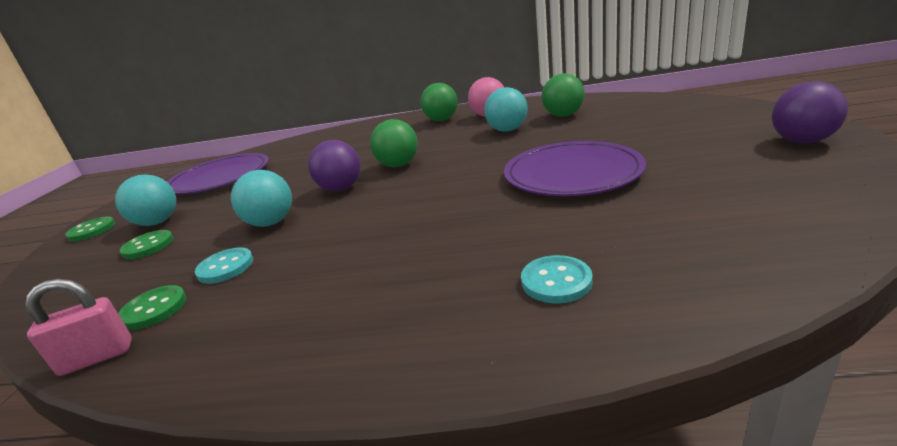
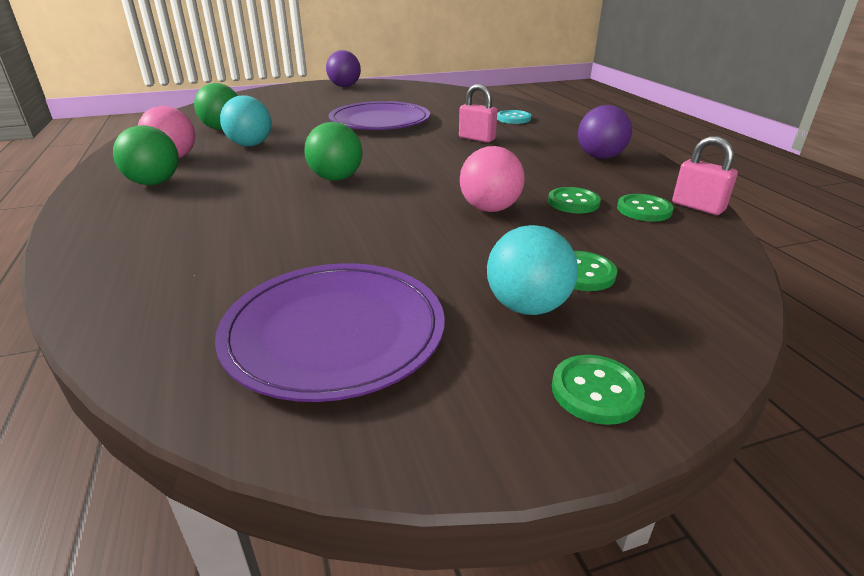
camera: 115 degrees left, 5 degrees up
turquoise button [195,247,253,284] -> green button [548,187,601,213]
turquoise ball [231,170,292,227] -> pink ball [460,146,525,212]
purple ball [308,140,361,191] -> purple ball moved to [578,105,632,159]
none -> pink padlock [459,84,497,143]

